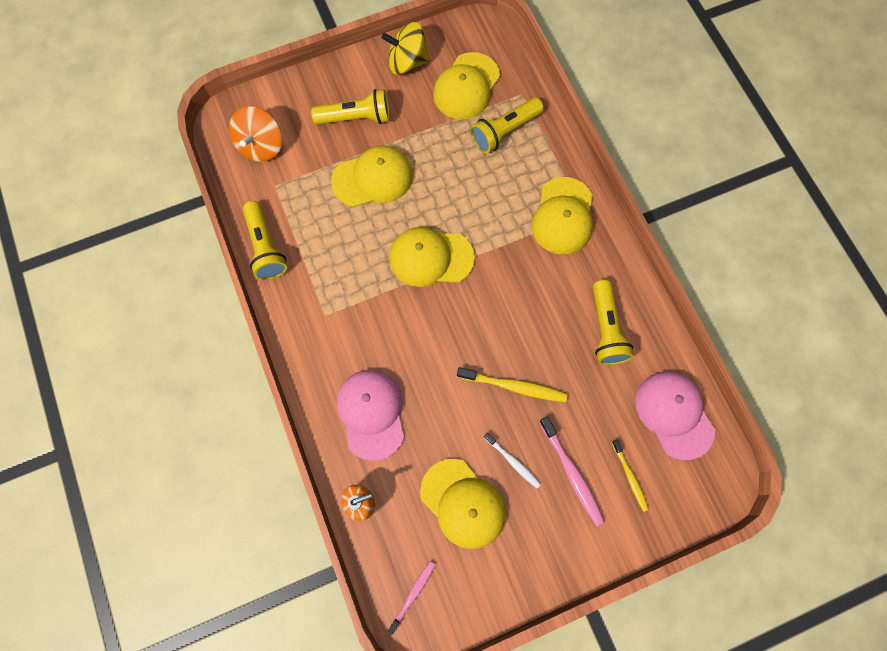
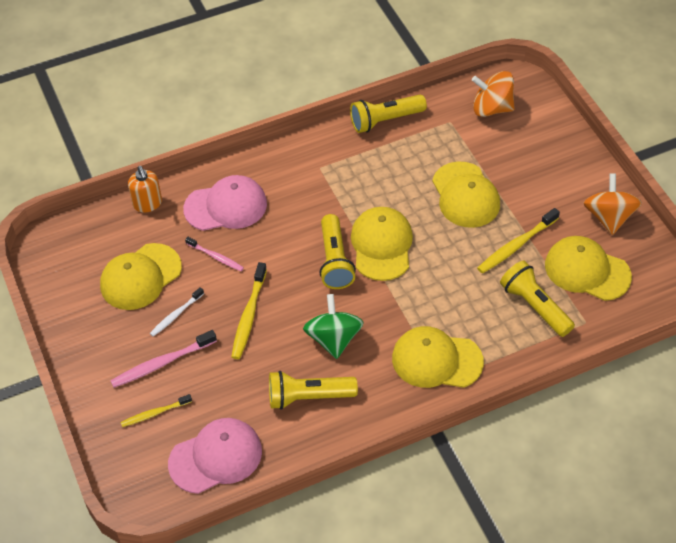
camera: 90 degrees right, 20 degrees down
yellow flashlight [311,89,390,125] -> yellow flashlight moved to [319,214,356,289]
yellow spinning top [381,22,429,75] -> orange spinning top [584,173,642,235]
pink toothbrush [388,561,435,635] -> pink toothbrush moved to [185,237,244,271]
none -> green spinning top [303,294,364,359]
none -> yellow toothbrush [477,208,560,274]

